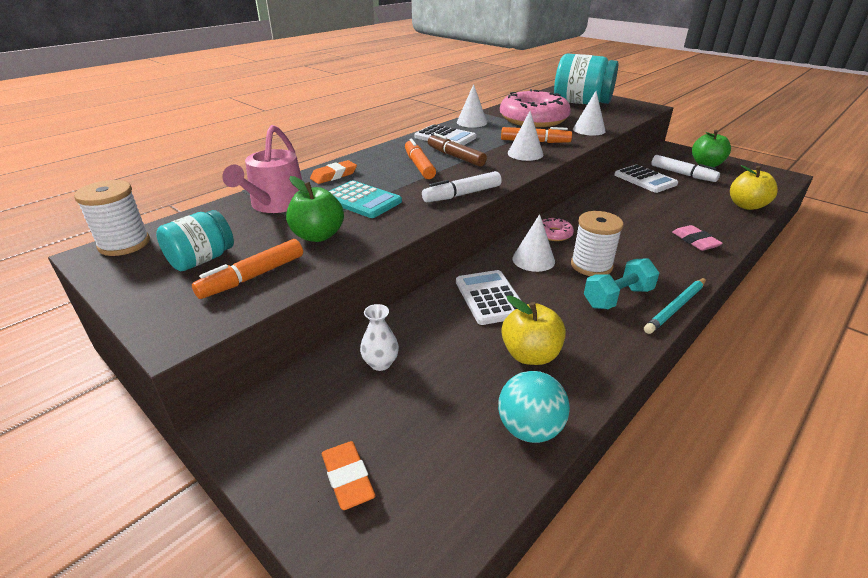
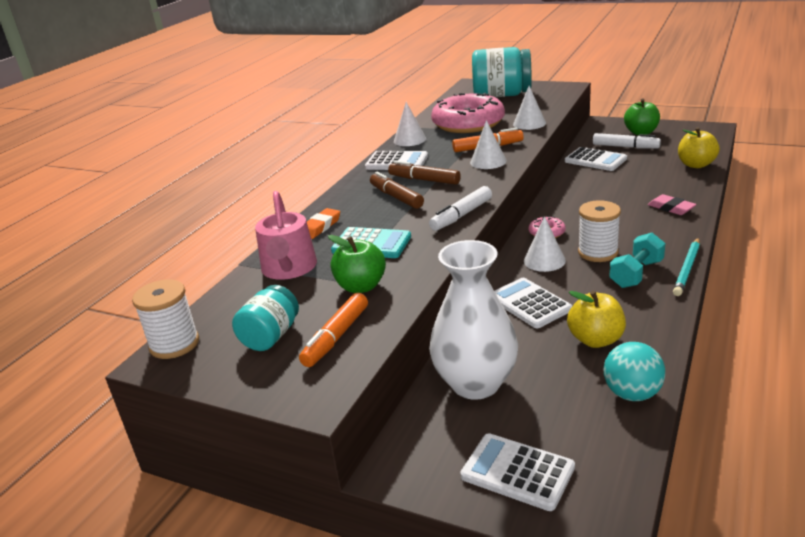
camera: 15 degrees left, 5 degrees down
orange eraser [322,441,375,510] -> white calculator [460,433,575,511]
white vase [360,304,399,371] -> white vase [429,240,518,400], size x2.42
orange marker [405,138,436,179] -> brown marker [370,172,424,209]

